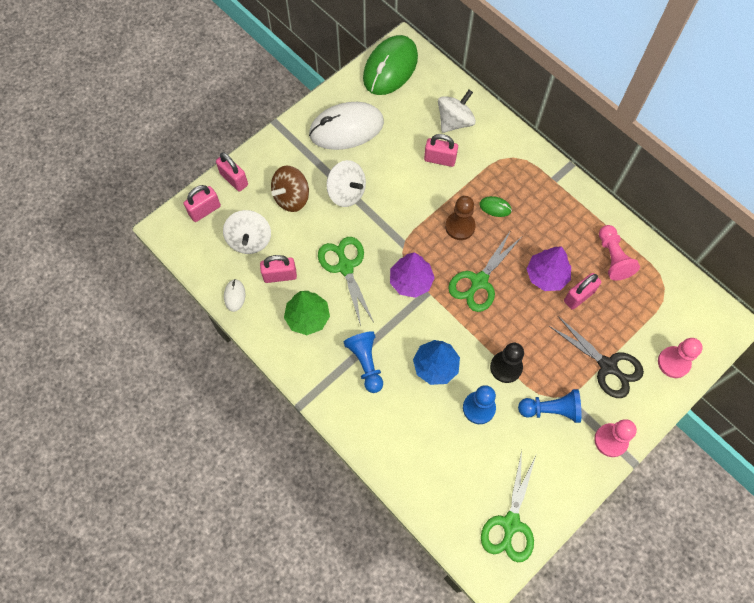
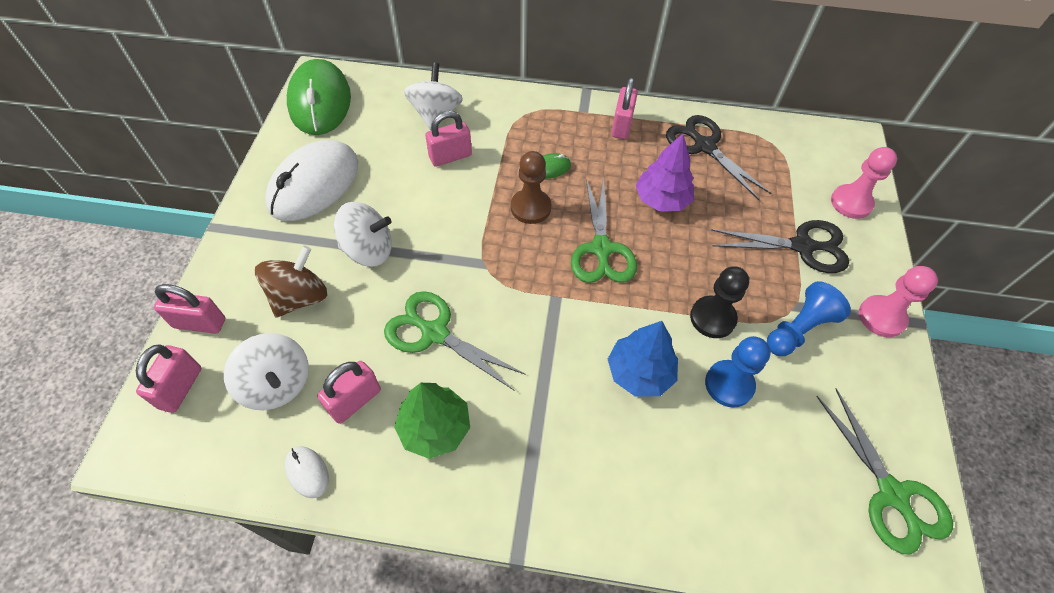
camera: 40 degrees left, 10 degrees down
brown spinning top [271,166,309,212] -> brown spinning top turned 150 degrees counterclockwise [255,246,327,317]
blue pawn [343,331,383,393] -> none
purple tree [390,253,435,298] -> none
pink padlock [564,273,601,310] -> pink padlock moved to [612,78,638,139]
pink pawn [599,225,640,281] -> black scissors [666,115,771,200]

